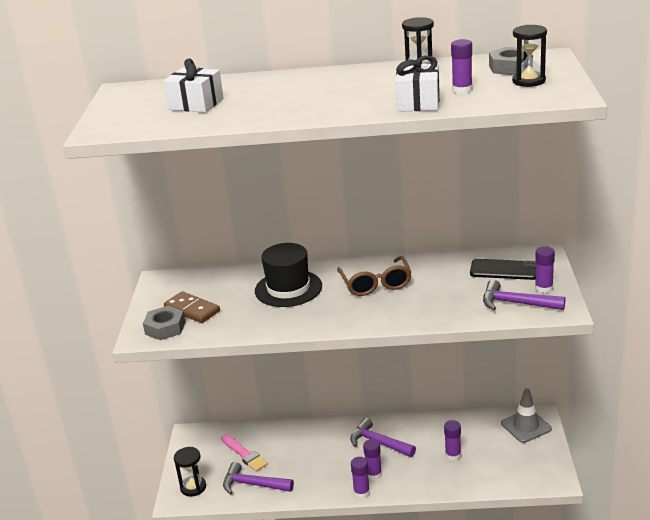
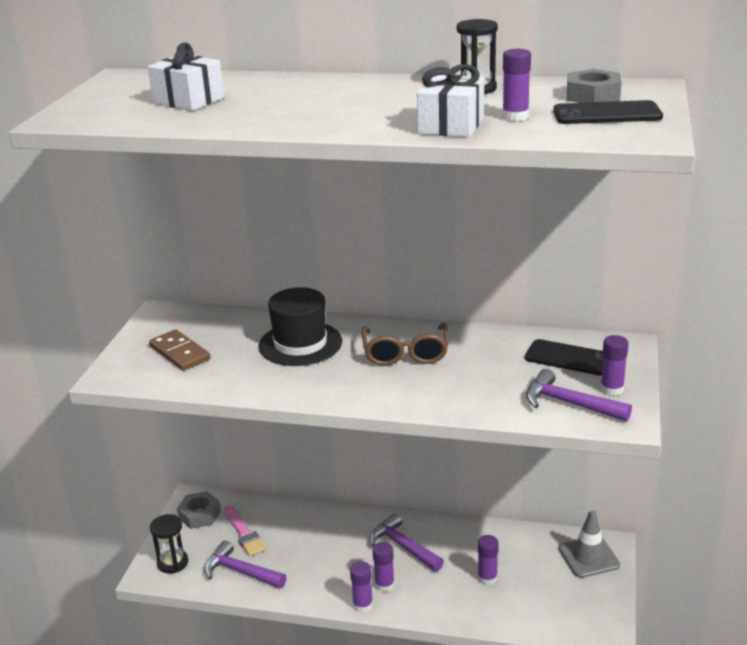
camera: 10 degrees right, 0 degrees up
grey nut [143,306,185,340] -> grey nut moved to [177,491,221,529]
black hourglass [512,25,547,87] -> black phone [553,100,663,124]

